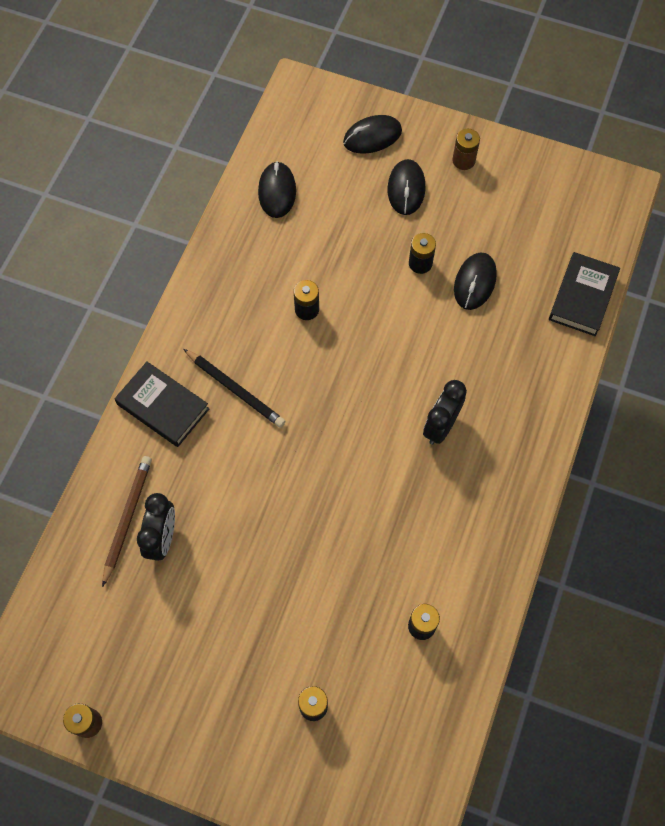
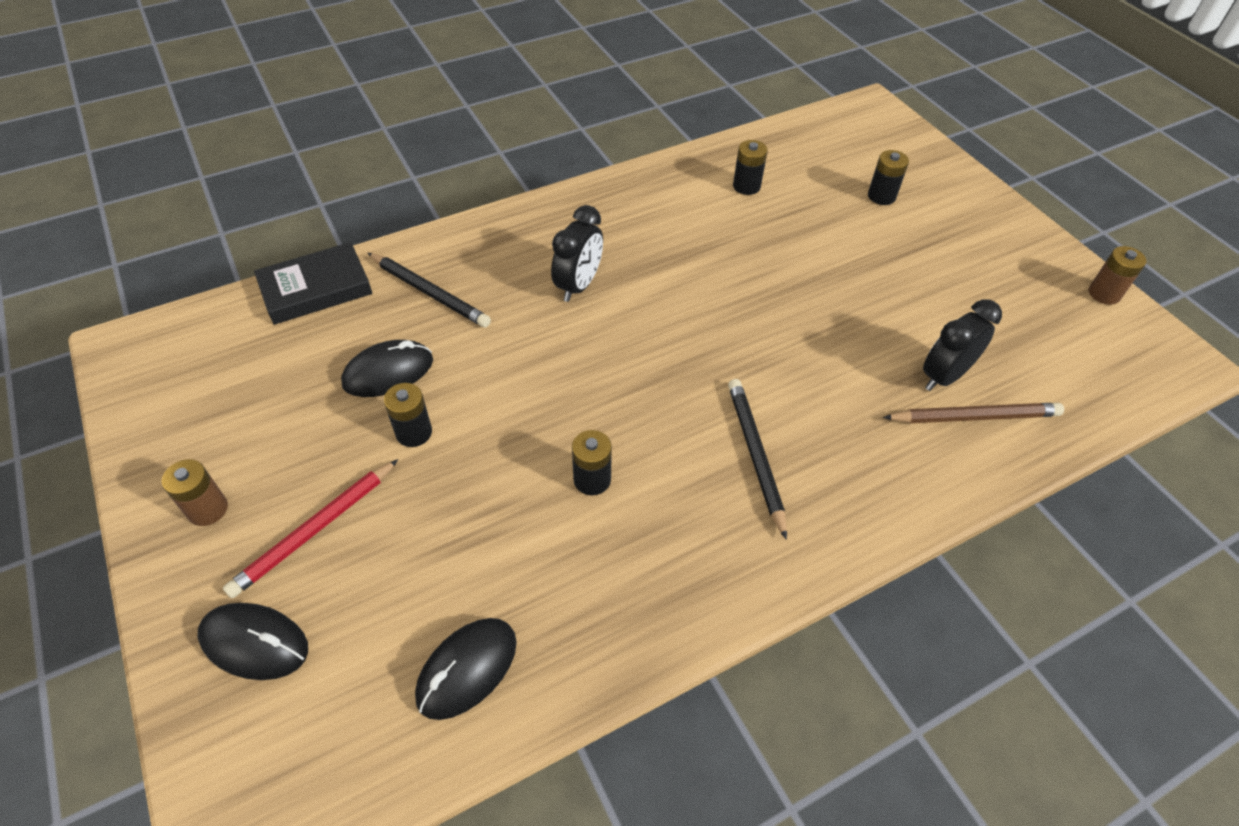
camera: 140 degrees left, 15 degrees down
brown pencil [102,456,152,587] -> brown pencil turned 150 degrees counterclockwise [883,403,1064,423]
black book [114,362,209,447] -> none
black mouse [387,159,426,215] -> red pencil [223,459,398,598]
black clock [423,380,467,445] -> black clock turned 45 degrees counterclockwise [551,205,603,302]
none -> black pencil [368,253,491,327]

